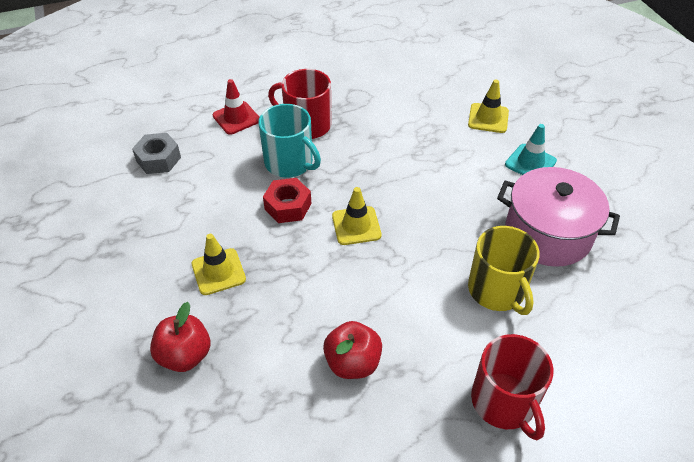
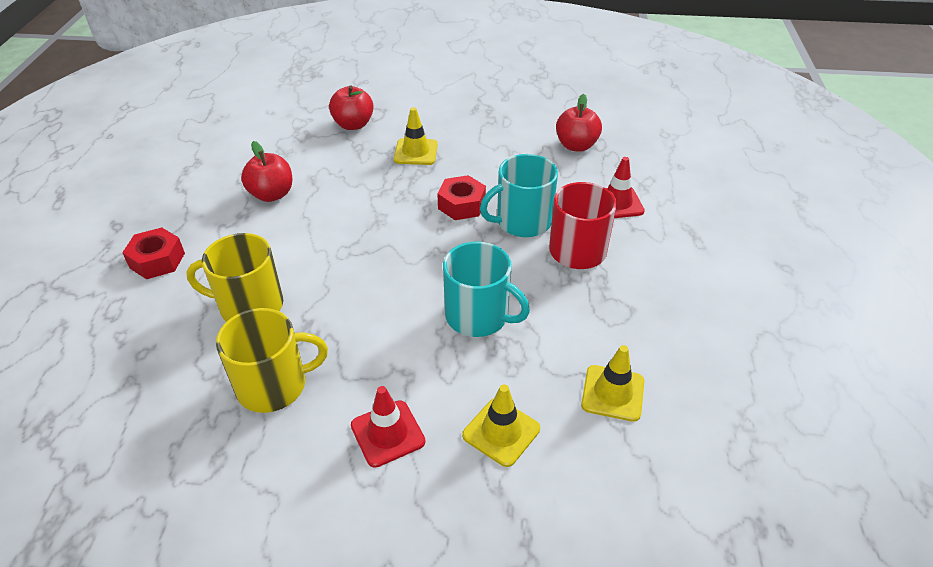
camera: 115 degrees right, 5 degrees down
grey nut [132,133,181,174] -> red apple [556,94,602,152]
yellow traffic cone [332,187,382,245] -> yellow traffic cone moved to [581,345,644,422]
red mug [471,334,553,440] -> red nut [122,228,185,279]
pink pot [497,167,620,267] -> yellow mug [216,308,328,413]
turquoise traffic cone [505,124,557,175] -> red traffic cone [351,386,425,468]
none -> turquoise mug [443,242,530,337]

